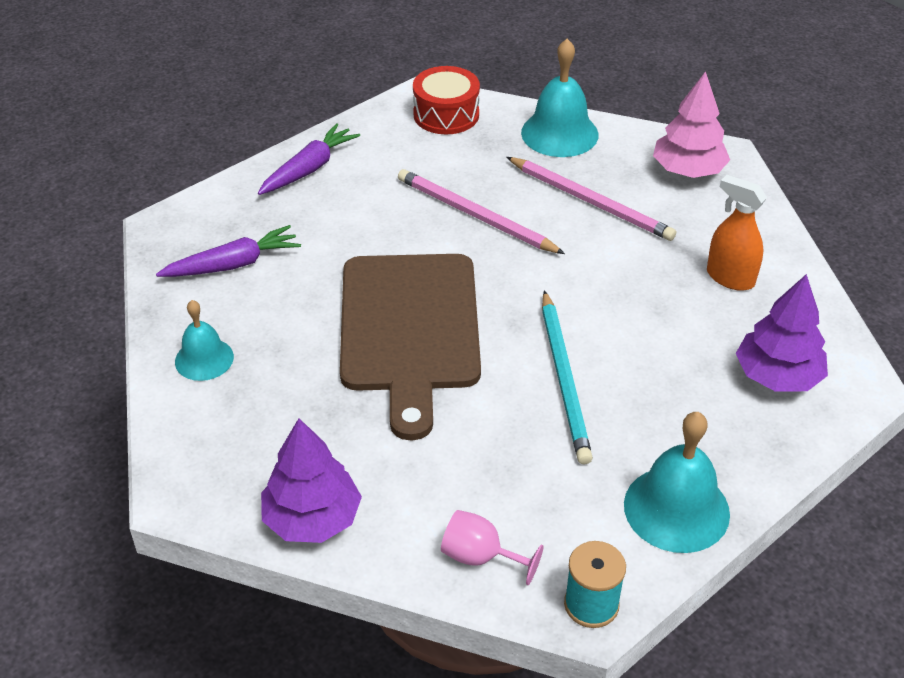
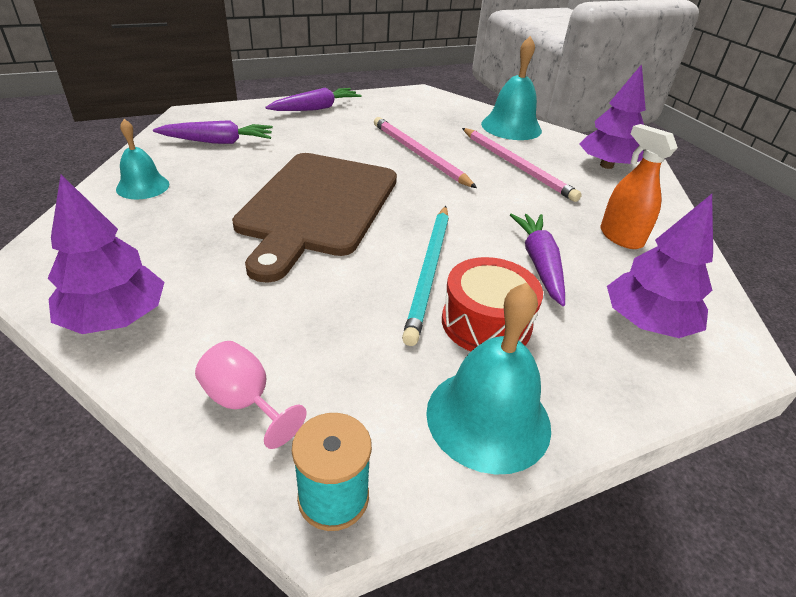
camera: 15 degrees right, 5 degrees down
red drum [413,66,480,134] -> red drum moved to [442,257,543,351]
pink tree [653,71,730,178] -> purple tree [579,64,646,169]
none -> purple carrot [510,213,565,306]

